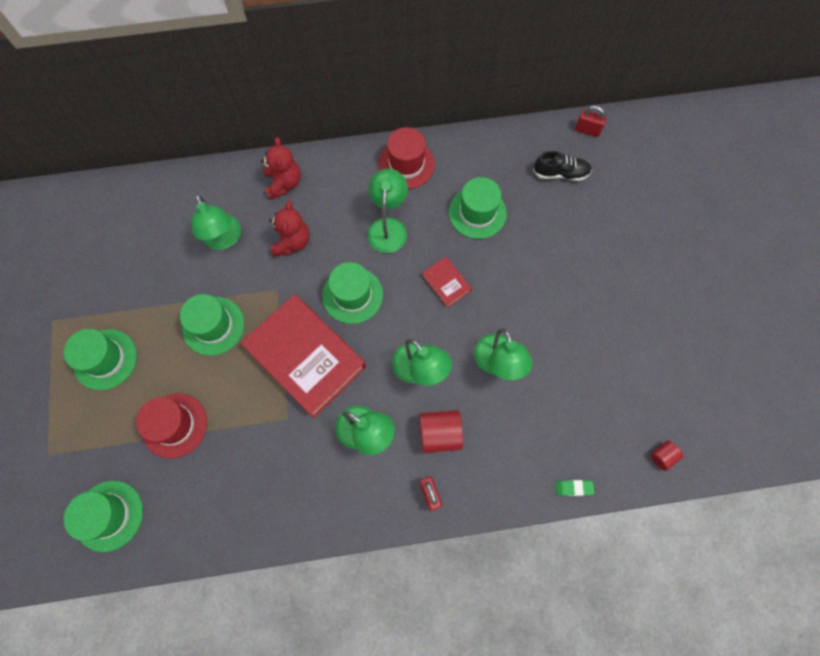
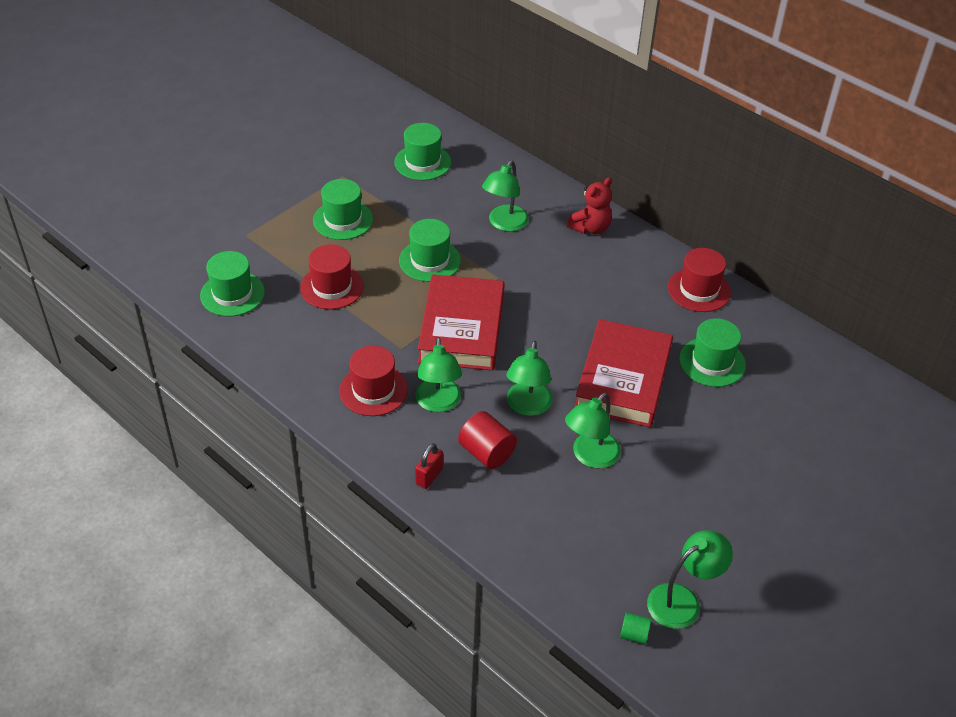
camera: 50 degrees right, 25 degrees down
red teddy bear [269,201,310,256] -> none
green hat [322,262,383,324] -> green hat moved to [394,123,451,180]
green lamp [368,169,408,253] -> green lamp moved to [647,530,733,629]
red book [422,257,472,308] -> red book [575,319,673,428], size x2.29
black shoe [533,151,592,181] -> none
green eraser [556,480,594,496] -> none
red padlock [575,106,607,137] -> none
red cylinder [650,441,683,471] -> green cylinder [620,612,651,644]
none -> red hat [339,345,408,416]

